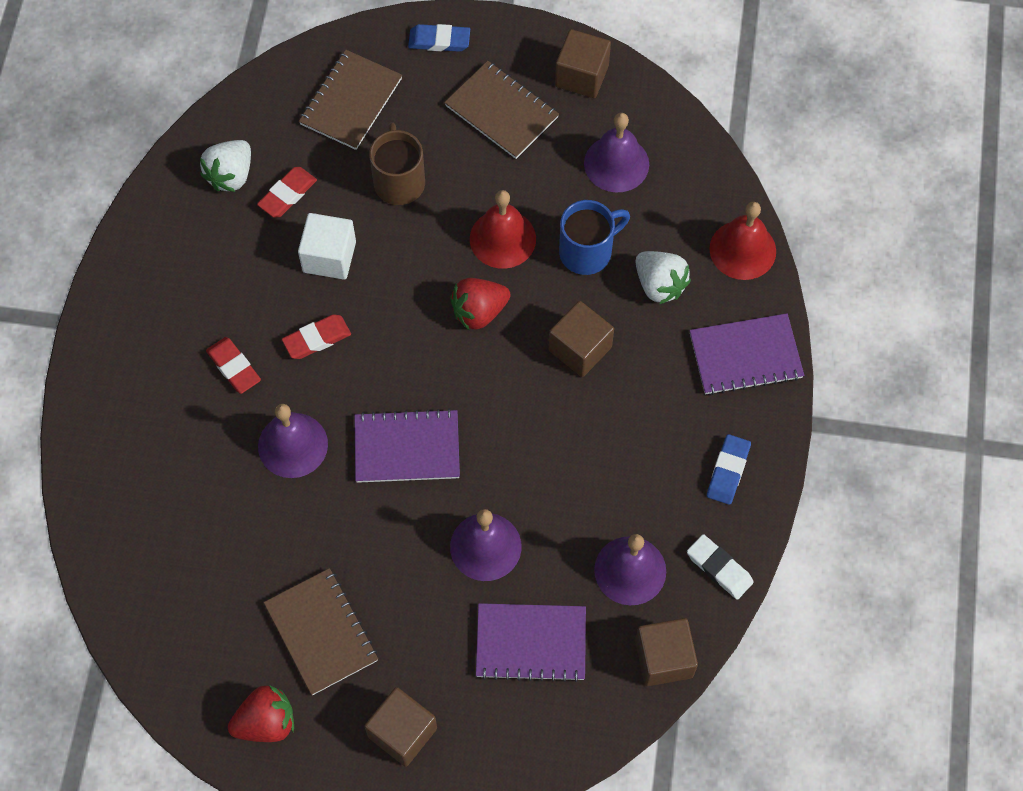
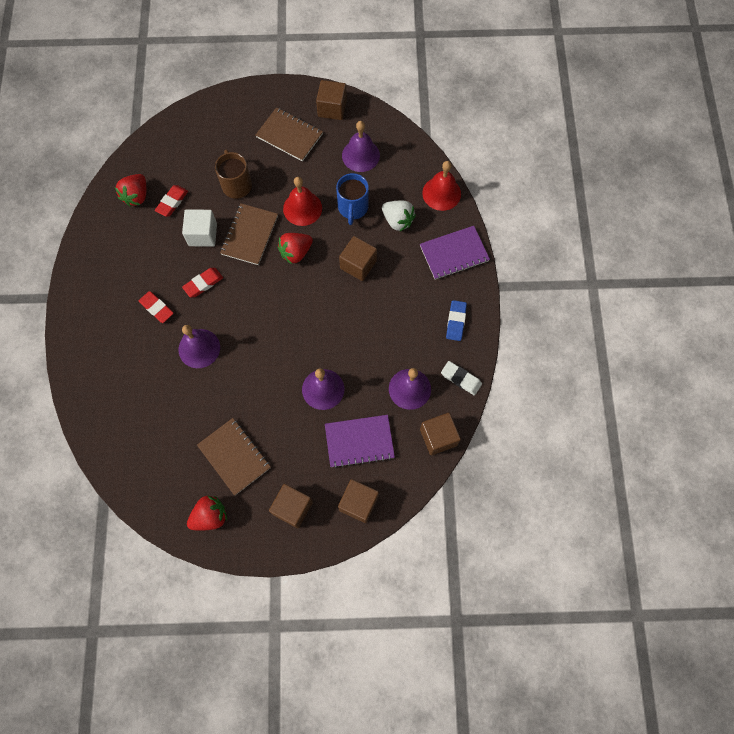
camera: 10 degrees left, 5 degrees up
white strawberry [200,140,251,192] -> red strawberry [115,174,146,207]
brown notebook [299,50,402,150] -> brown notebook moved to [220,203,278,265]
purple notebook [355,409,460,483] -> none
blue eraser [408,24,470,52] -> none
blue mug [559,200,630,275] -> blue mug turned 135 degrees clockwise [336,173,369,225]
none -> brown cube [338,479,379,523]

